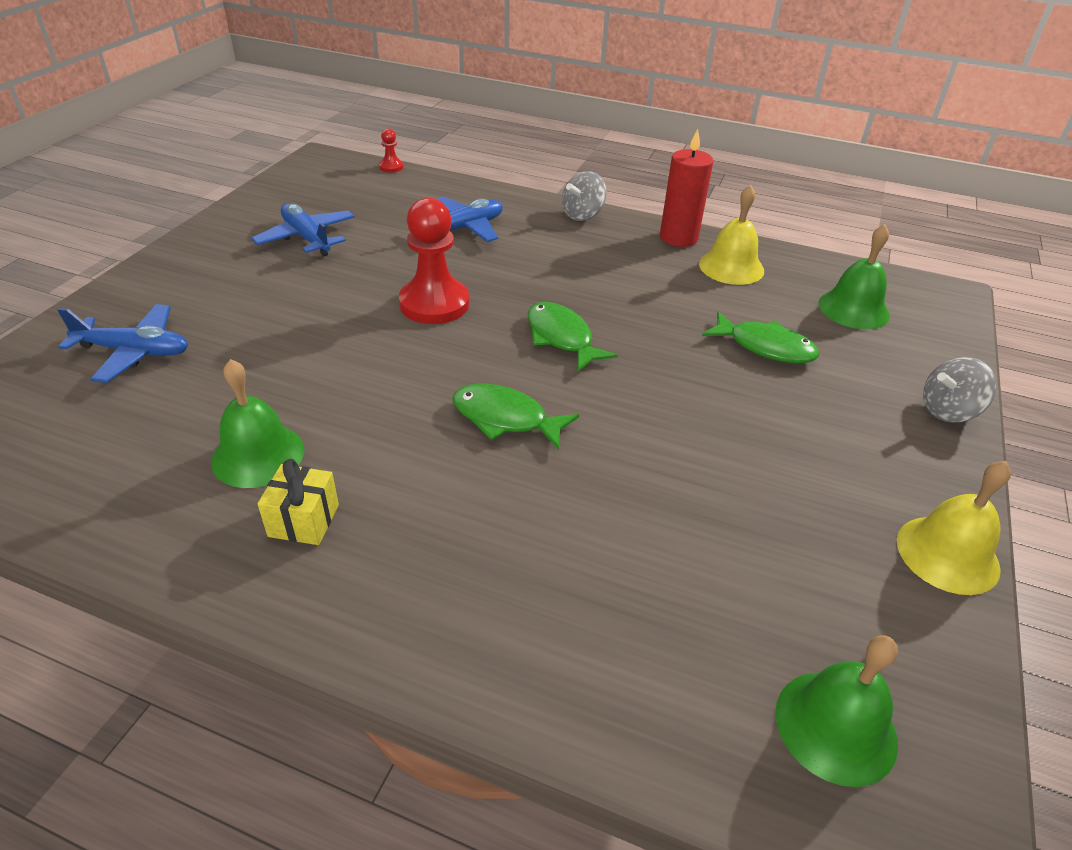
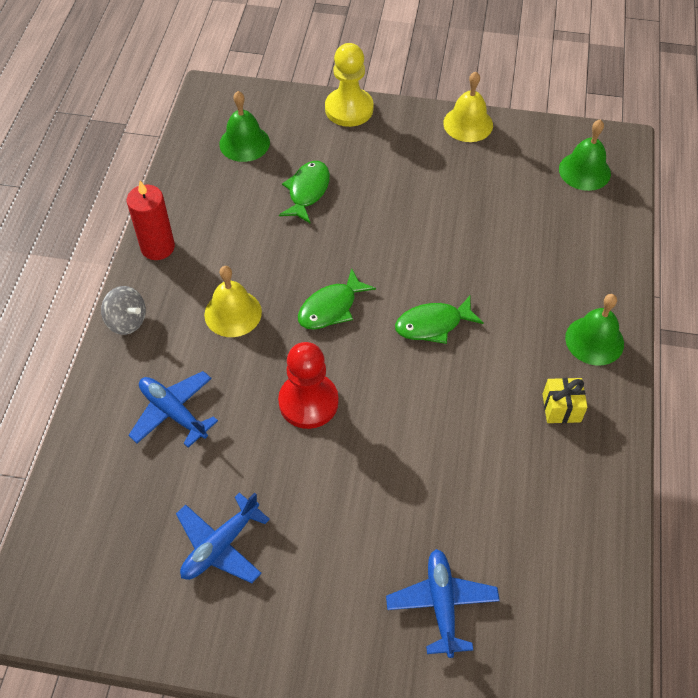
camera: 100 degrees left, 15 degrees up
green bell [211,359,304,488] -> green bell moved to [565,294,624,366]
red pawn [379,129,404,173] -> none
green fish [452,384,579,450] -> green fish turned 60 degrees clockwise [395,296,484,344]
yellow bell [699,185,764,285] -> yellow bell moved to [204,266,262,337]
grey spinning top [923,357,996,422] -> yellow pawn [325,43,374,127]

